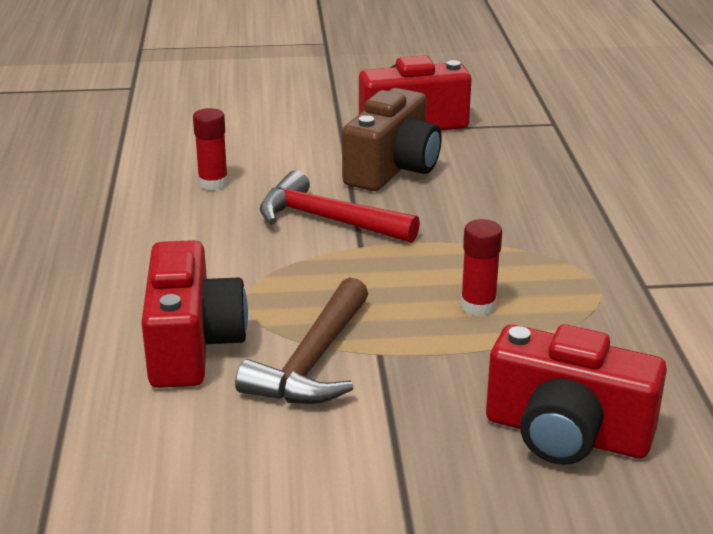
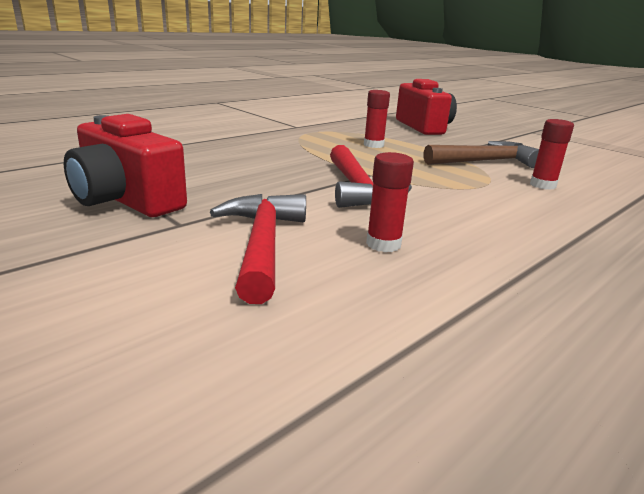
camera: 130 degrees left, 5 degrees down
red camera [141,240,248,388] -> red glue stick [530,119,574,190]
brown camera [342,88,441,191] -> none
none -> red hammer [210,194,306,304]

